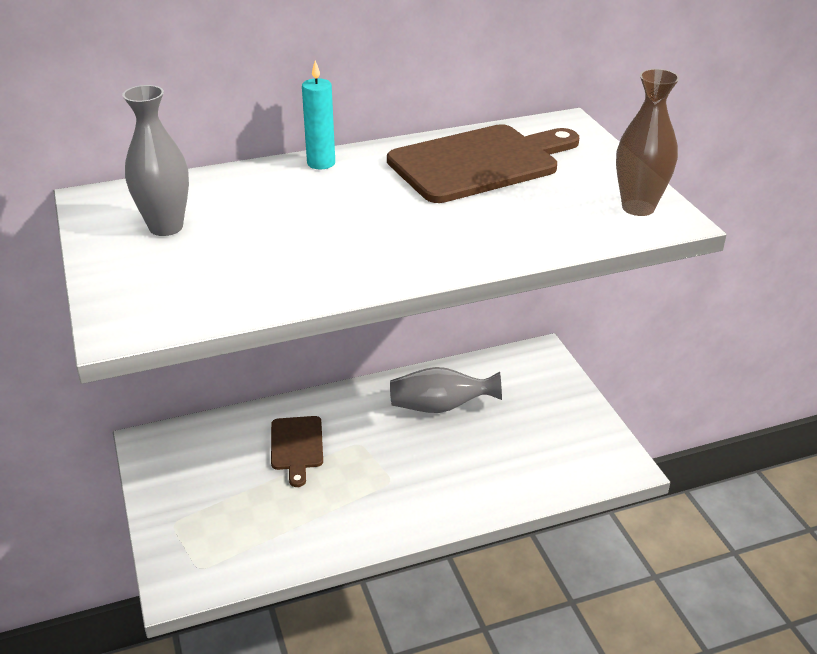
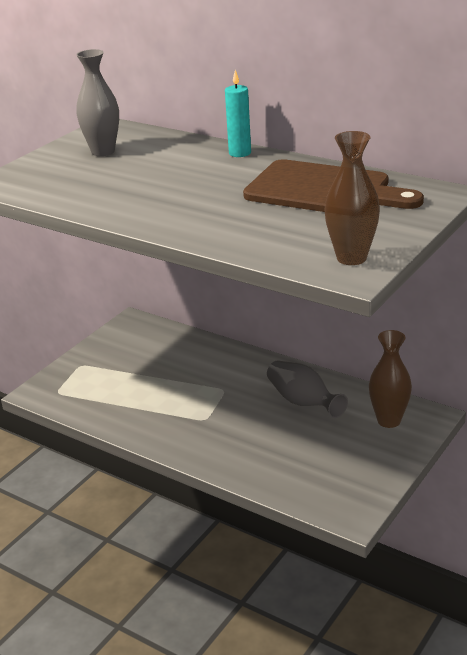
camera: 55 degrees right, 5 degrees down
brown cutting board [271,416,323,487] -> none
none -> brown vase [369,330,412,428]

